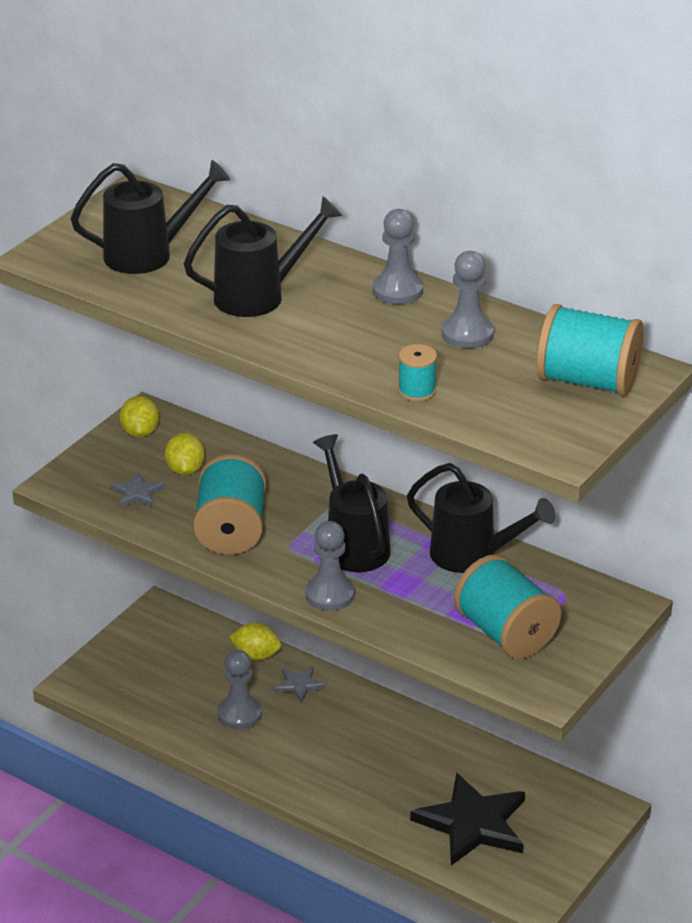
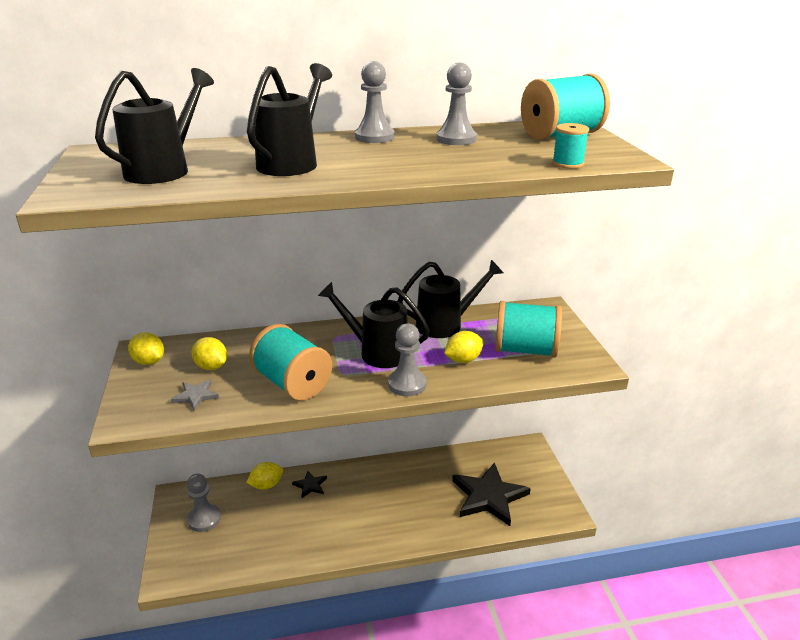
camera: 45 degrees left, 5 degrees down
grey pawn [218,650,262,729] -> grey pawn moved to [187,474,221,532]
grey star [275,666,325,703] -> black star [292,471,327,498]
turquoise spool [398,344,437,402] -> turquoise spool moved to [552,123,589,169]
none -> yellow lemon [444,331,483,363]

